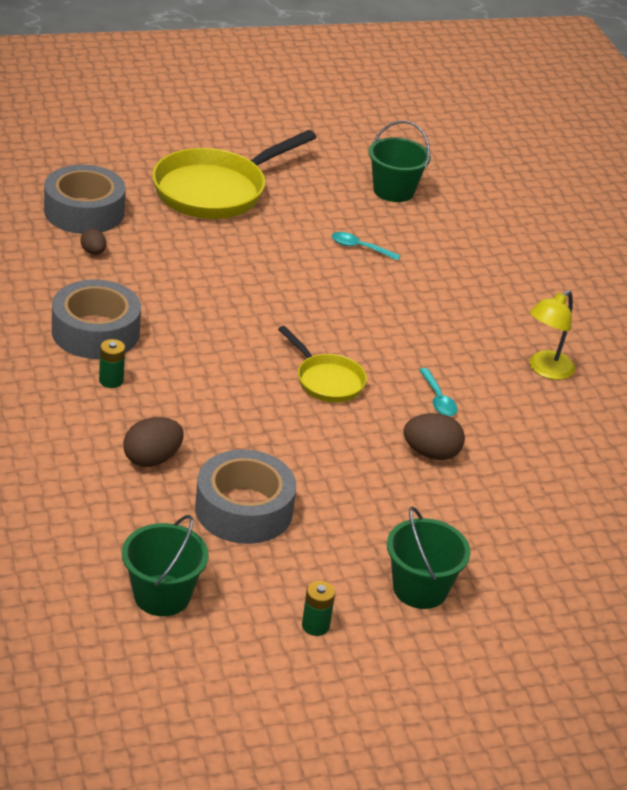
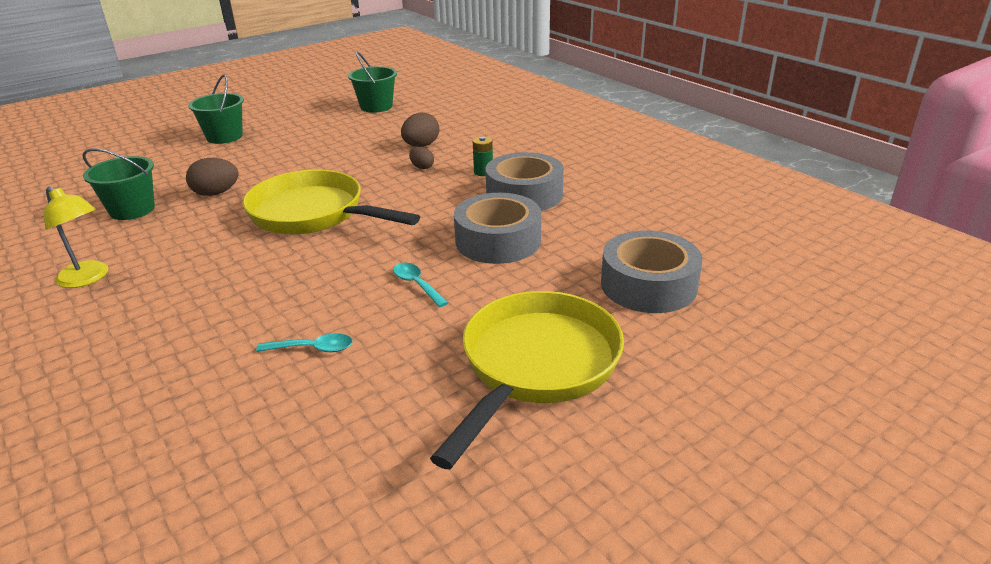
camera: 165 degrees right, 5 degrees down
brown egg [80,229,106,255] -> brown egg moved to [409,147,434,169]
grey tape [195,449,296,544] -> grey tape moved to [454,193,541,264]
yellow pan [278,326,367,403] -> yellow pan [242,169,420,235], size x1.86
green battery [302,581,335,636] -> none
green bucket [368,121,431,202] -> green bucket moved to [82,148,155,220]
turquoise spoon [419,368,458,416] -> turquoise spoon moved to [393,263,448,307]
yellow lamp [530,290,575,380] -> yellow lamp turned 105 degrees clockwise [44,186,109,288]

